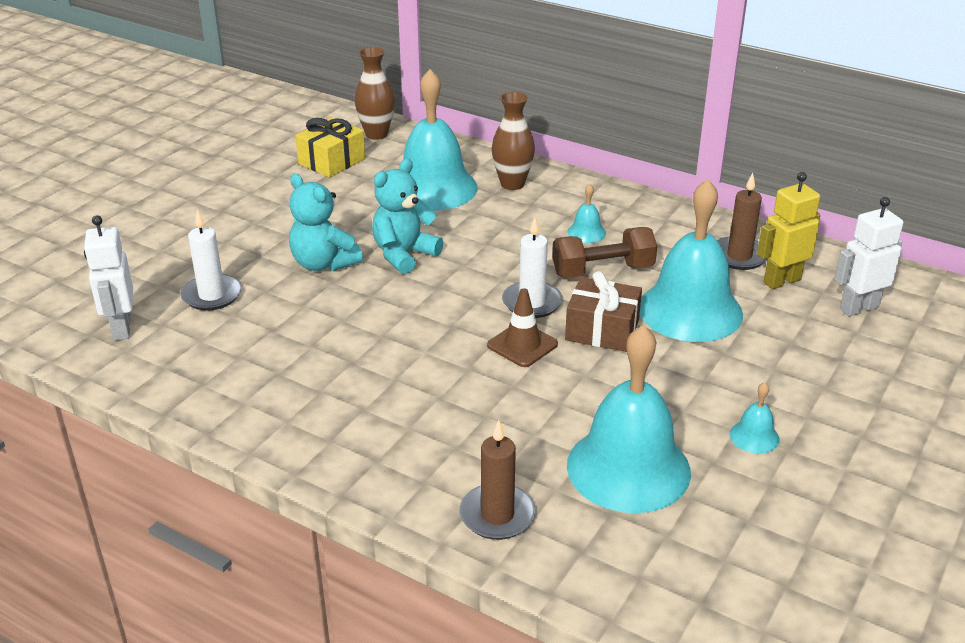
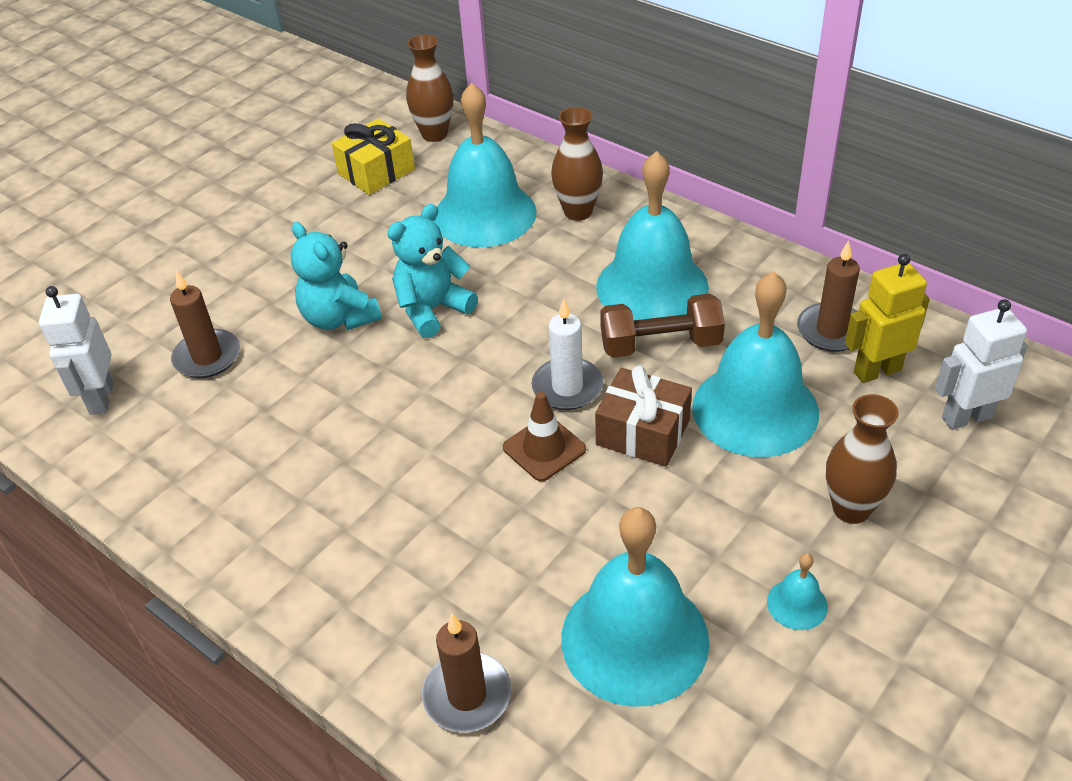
camera: 10 degrees right, 10 degrees up
white candle [181,209,242,311] -> brown candle [170,271,240,378]
turquoise bell [567,184,606,243] -> turquoise bell [596,151,709,320], size x2.43
none -> brown vase [826,394,899,524]

